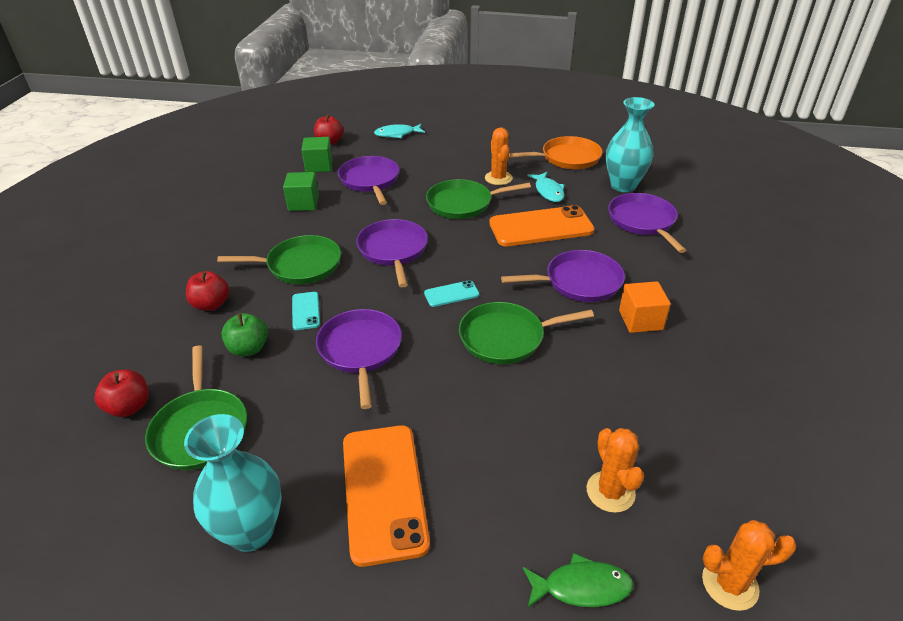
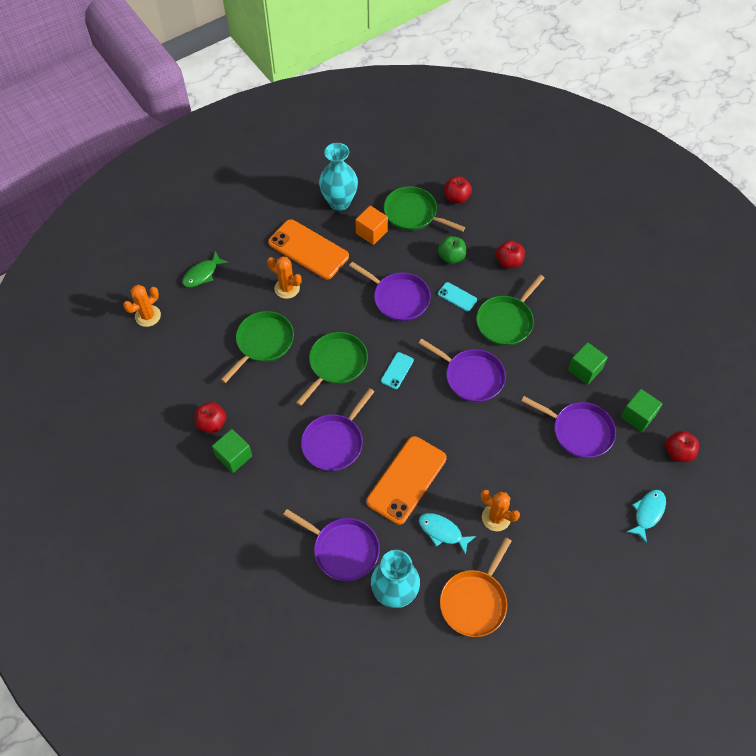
camera: 135 degrees right, 20 degrees up
green pan [426,179,531,219] -> green pan moved to [221,311,294,383]
orange cactus [587,428,644,513] -> orange cactus moved to [267,256,302,299]
orange cube [619,281,671,333] -> orange cube moved to [356,206,388,245]
none -> red apple [195,402,226,433]
none -> green cube [212,429,252,473]

